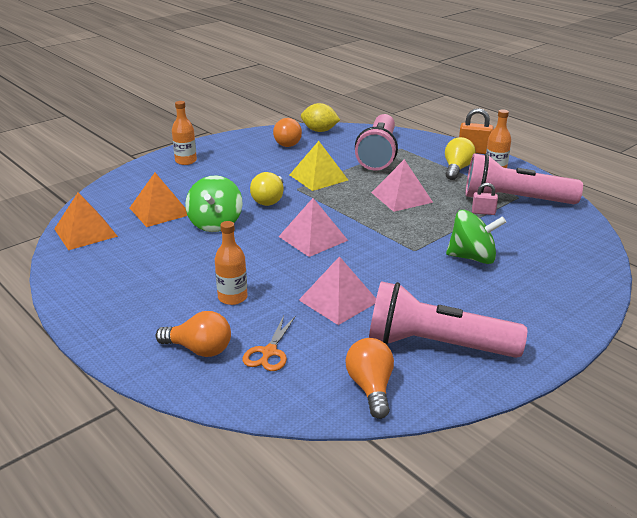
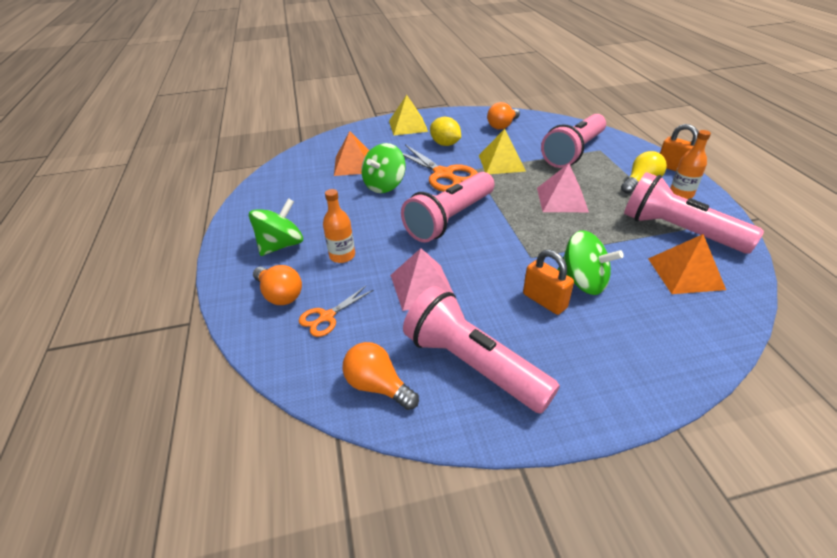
camera: 30 degrees right, 10 degrees up
orange pyramid [54,193,118,250] -> orange pyramid moved to [648,234,726,294]
orange bottle [172,101,197,165] -> yellow pyramid [389,95,428,135]
yellow light bulb [250,172,284,206] -> orange scissors [402,145,478,192]
pink pyramid [278,198,348,257] -> pink flashlight [401,172,495,243]
yellow lemon [301,103,340,132] -> yellow lemon moved to [430,117,461,146]
orange light bulb [345,338,394,419] -> orange light bulb turned 75 degrees counterclockwise [342,342,419,410]
pink padlock [472,183,498,215] -> none
none -> green spinning top [249,198,303,256]
none -> orange padlock [523,250,574,315]

